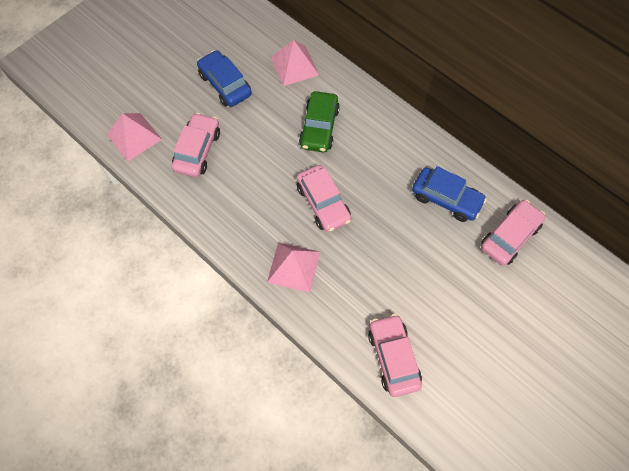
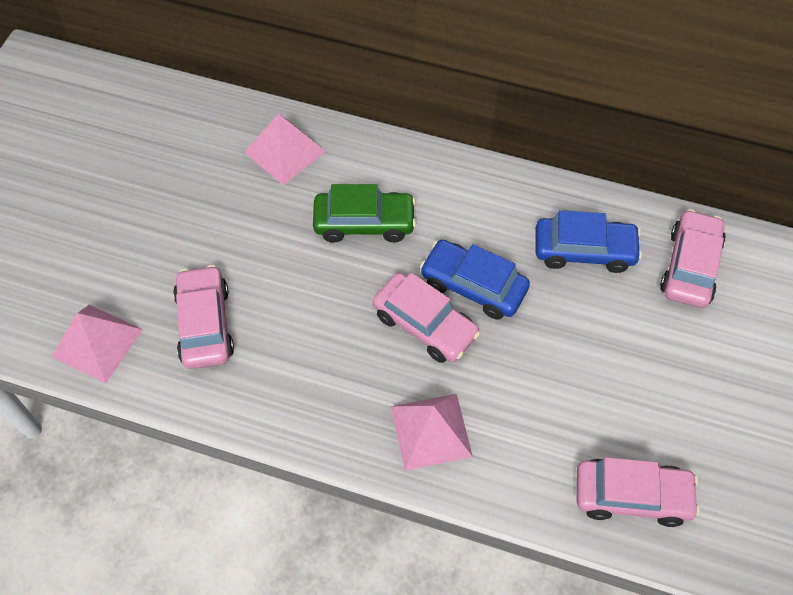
camera: 25 degrees left, 5 degrees down
blue car [197,50,252,107] -> blue car moved to [420,240,530,320]
green car [299,91,340,153] -> green car turned 75 degrees counterclockwise [313,184,416,242]
pink car [368,314,422,397] -> pink car turned 135 degrees clockwise [576,457,700,527]

